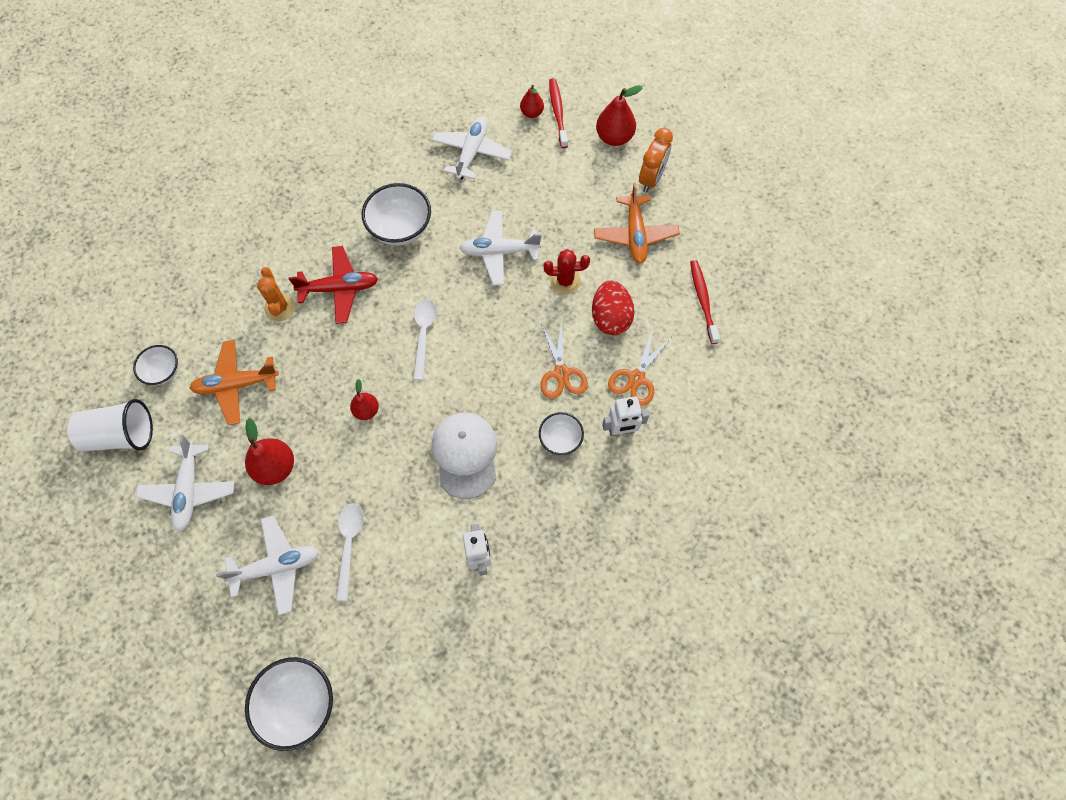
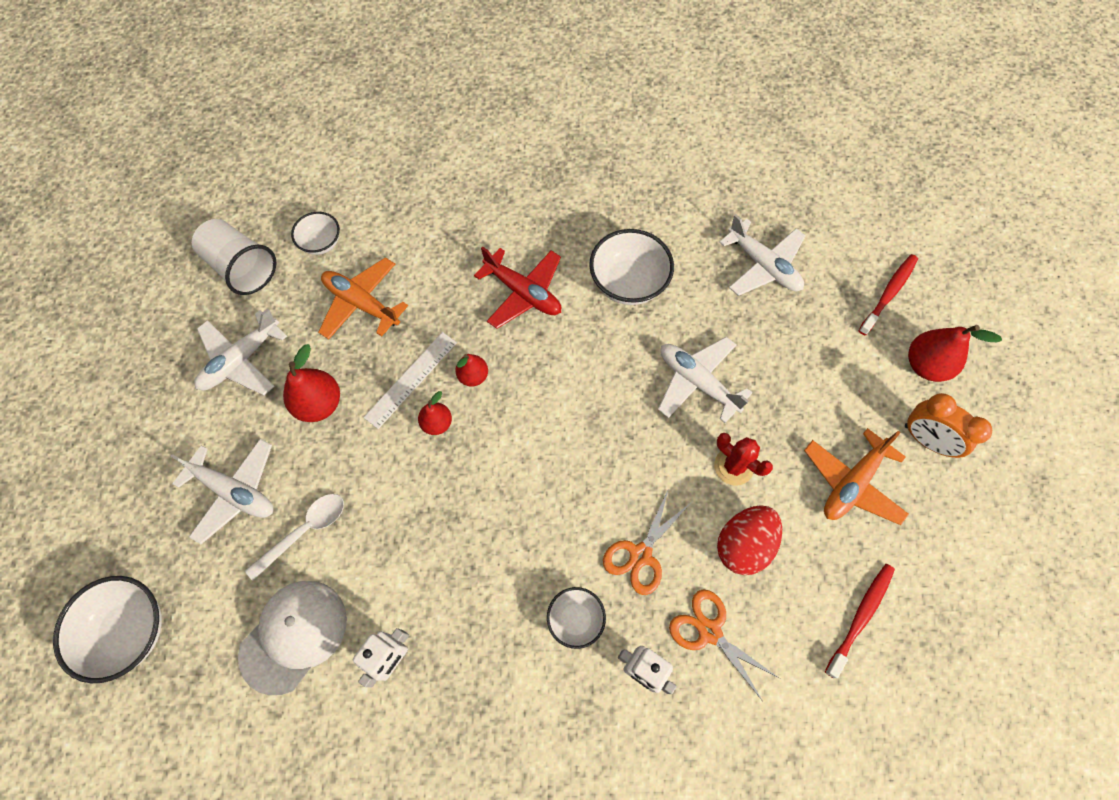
camera: 45 degrees right, 0 degrees up
orange cactus [257,267,295,321] -> none
white spoon [413,299,437,380] -> none
white plane [432,117,512,180] -> white plane turned 75 degrees clockwise [719,214,805,296]
white cap [432,413,497,499] -> white cap moved to [238,581,347,695]
red pear [520,85,544,118] -> red pear moved to [455,354,488,386]
orange scissors [608,329,670,406] -> orange scissors turned 60 degrees clockwise [669,590,780,700]
orange clock [639,128,673,192] -> orange clock turned 60 degrees clockwise [905,393,992,458]
none -> white ruler [363,332,457,429]

